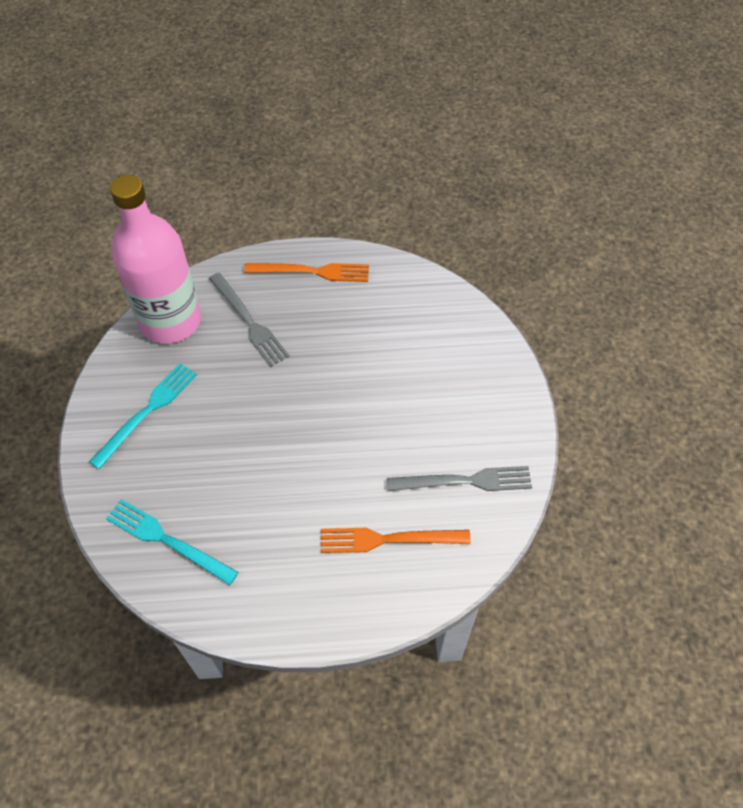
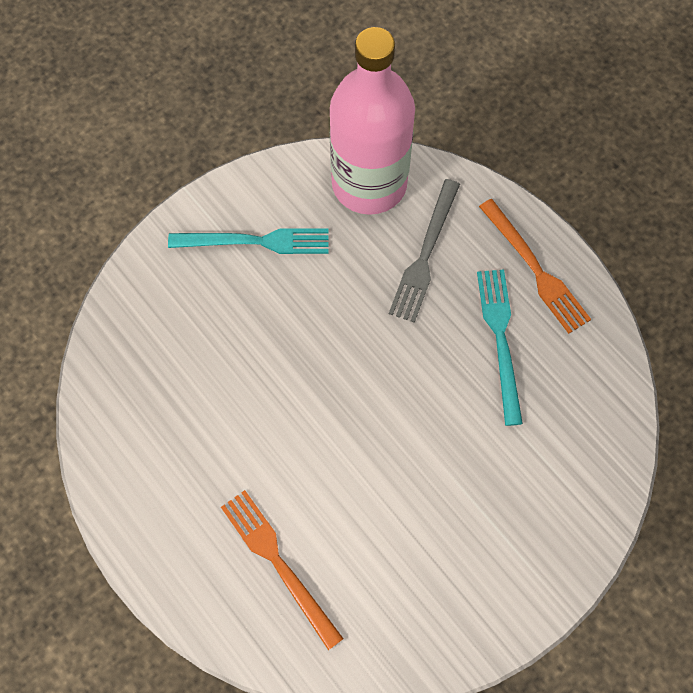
camera: 55 degrees right, 10 degrees up
turquoise fork [106,499,239,585] -> turquoise fork moved to [477,269,523,426]
grey fork [387,466,532,491] -> none

